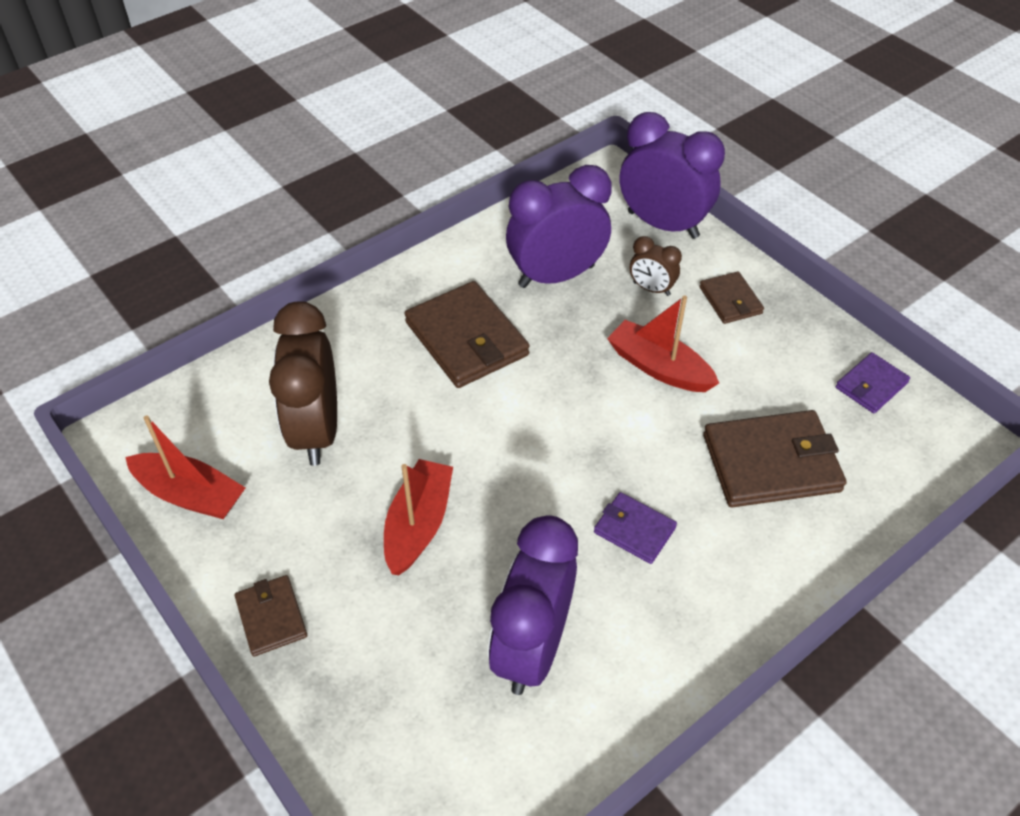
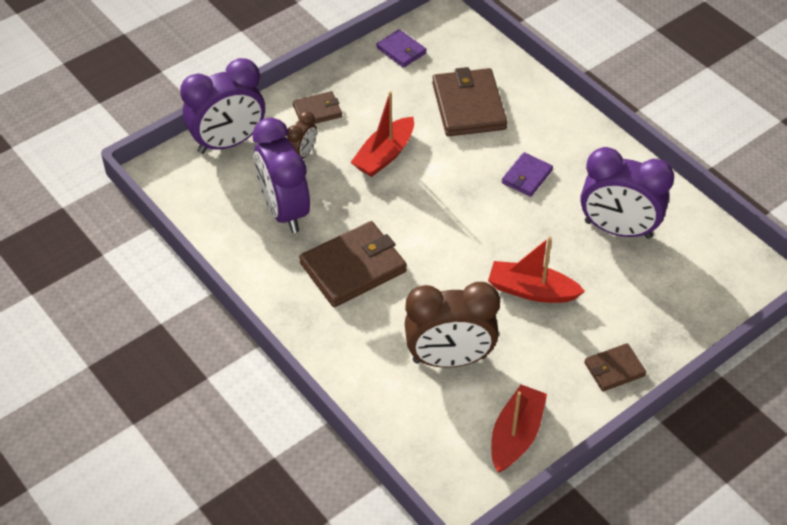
camera: 90 degrees left, 0 degrees up
purple clock [620,112,725,239] -> purple clock turned 150 degrees counterclockwise [180,58,265,154]

